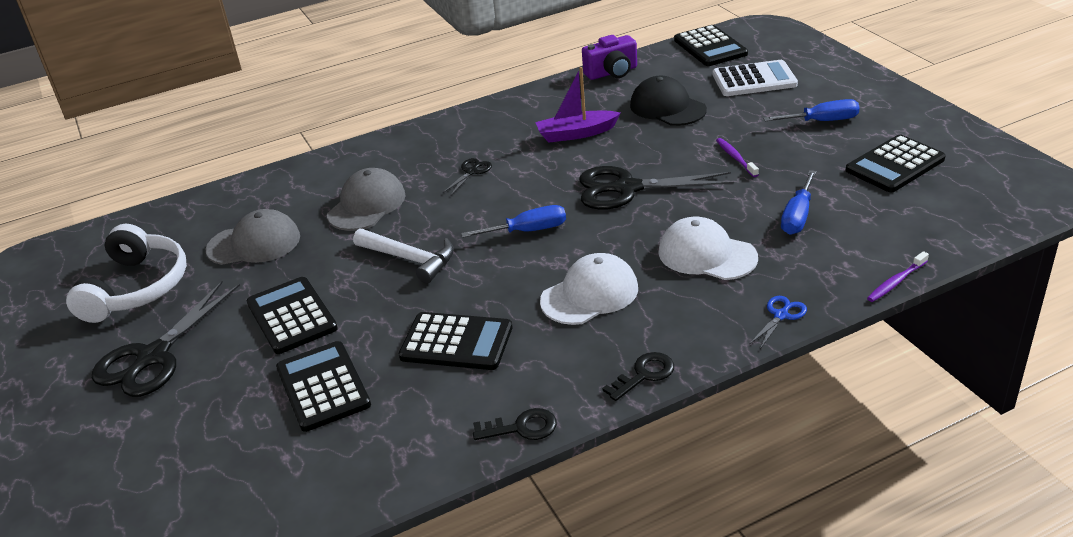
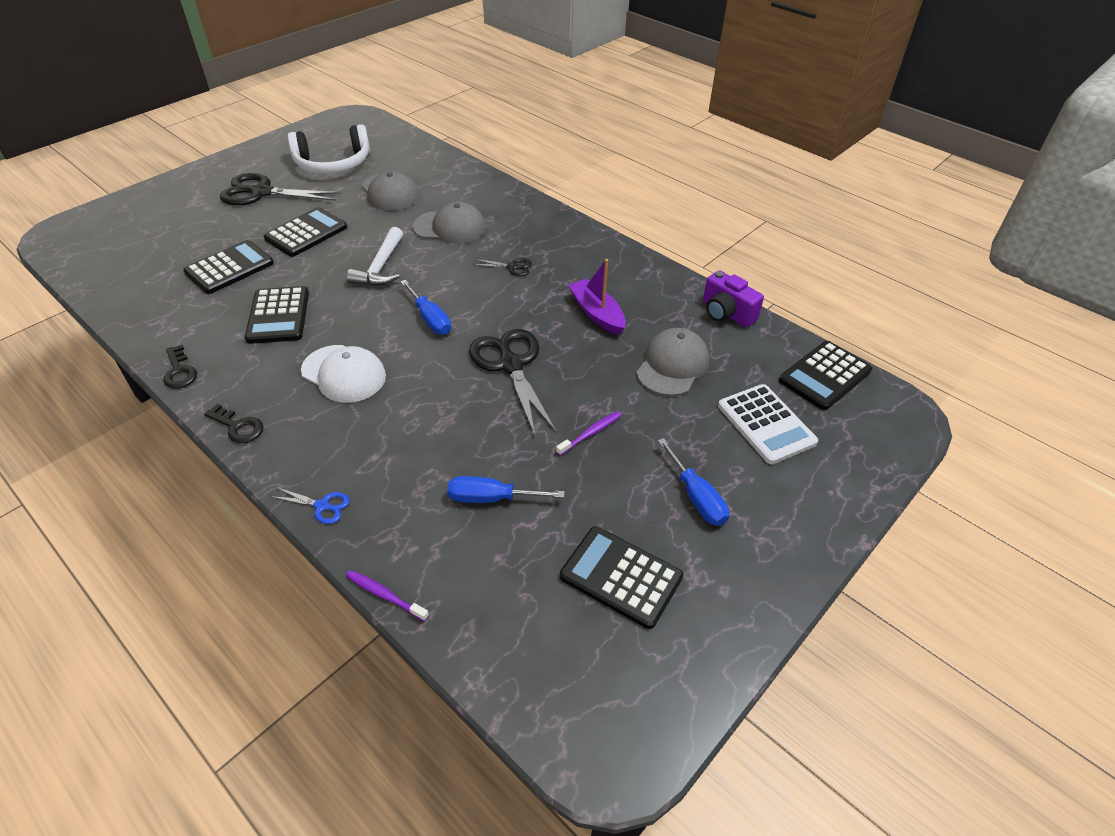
camera: 65 degrees right, 10 degrees up
black cap [630,76,707,126] -> grey cap [636,328,709,396]
white cap [658,217,758,280] -> none

